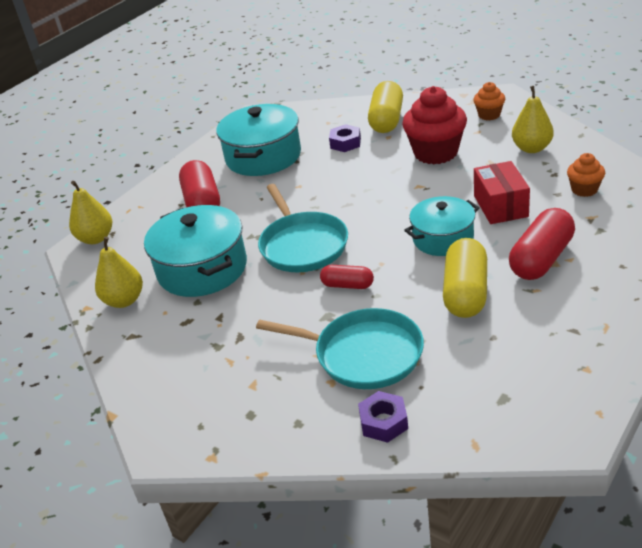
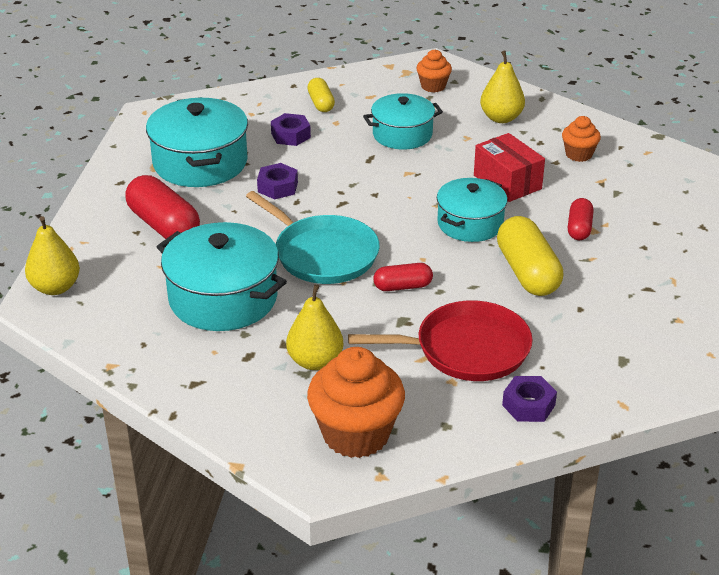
camera: 30 degrees left, 0 degrees up
yellow pear [95,237,143,308] -> yellow pear moved to [286,284,343,370]
turquoise pan [256,308,424,389] -> red pan [348,301,533,381]
yellow capsule [368,81,403,133] -> yellow capsule [307,78,335,112], size x0.56
red cupcake [402,86,467,164] -> turquoise pot [363,93,443,150]
red capsule [509,208,575,280] -> red capsule [568,198,593,240], size x0.56
none -> purple nut [257,163,298,199]
none -> orange cupcake [307,347,405,458]

